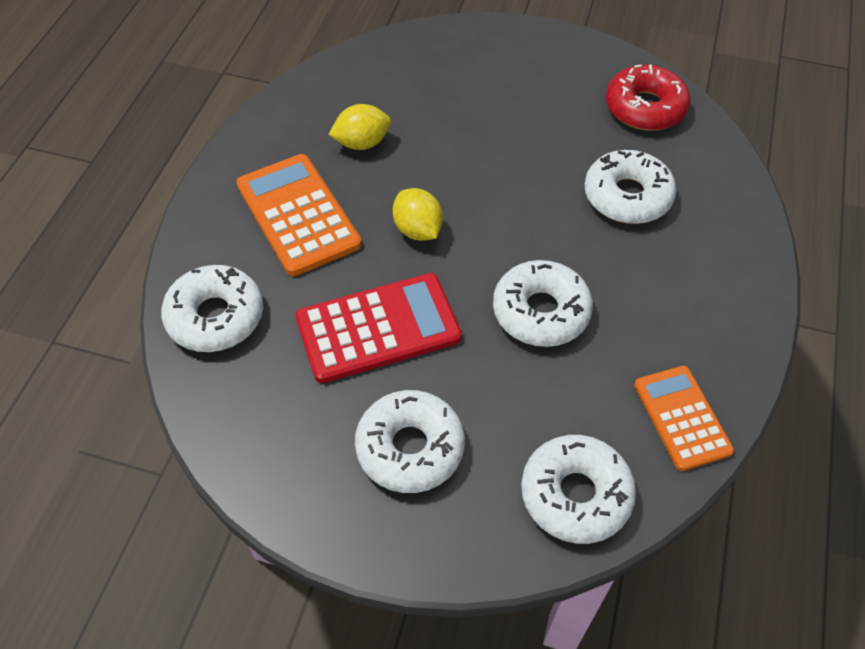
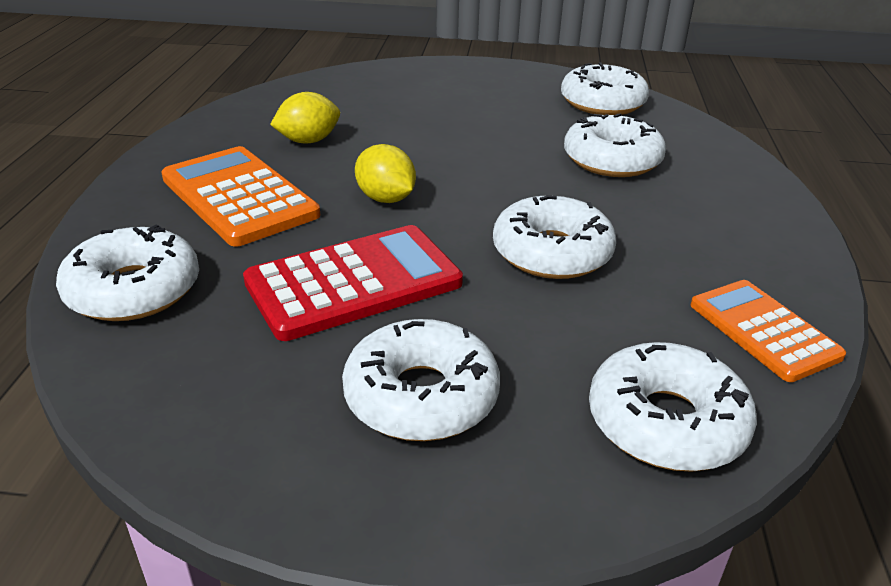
camera: 10 degrees left, 20 degrees down
red donut [606,64,691,131] -> white donut [561,62,649,115]

